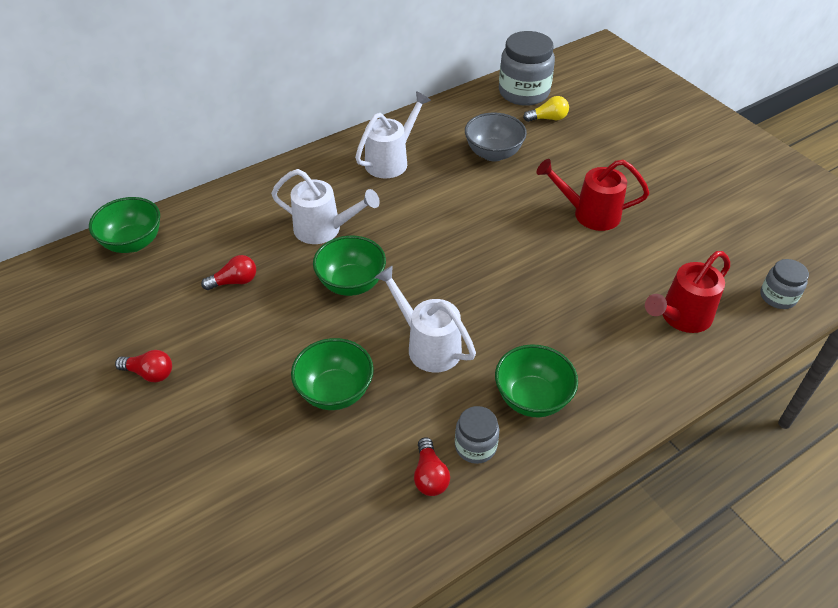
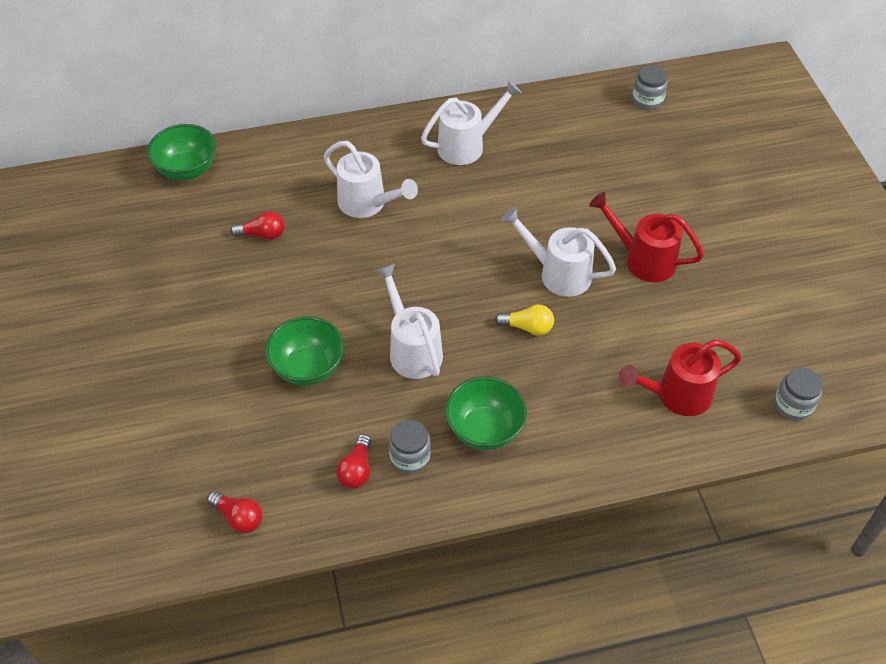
camera: 20 degrees right, 5 degrees up
red light bulb [115,350,172,382] -> red light bulb moved to [207,491,263,533]
green bowl [313,236,386,296] -> none
grey bowl [465,112,527,162] -> none
grey jar [499,31,555,106] -> grey jar [632,65,668,110], size x0.54
yellow light bulb [523,96,569,122] -> yellow light bulb moved to [495,305,554,336]
none -> white watering can [501,206,616,297]

